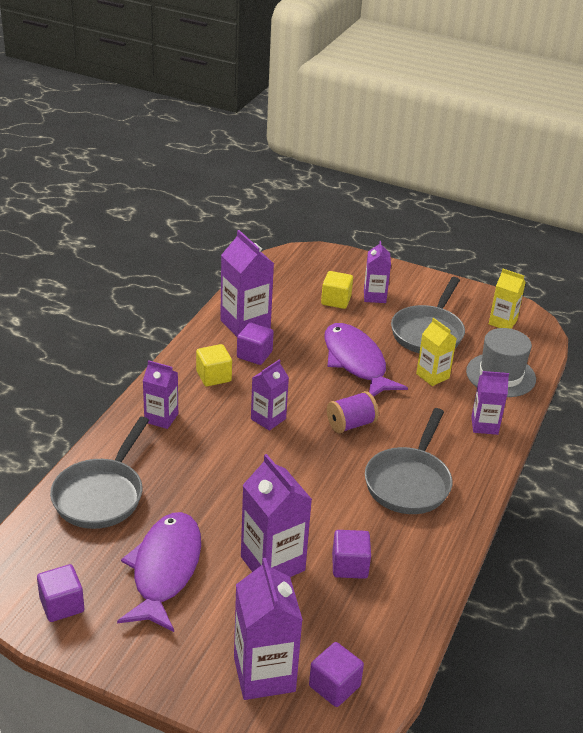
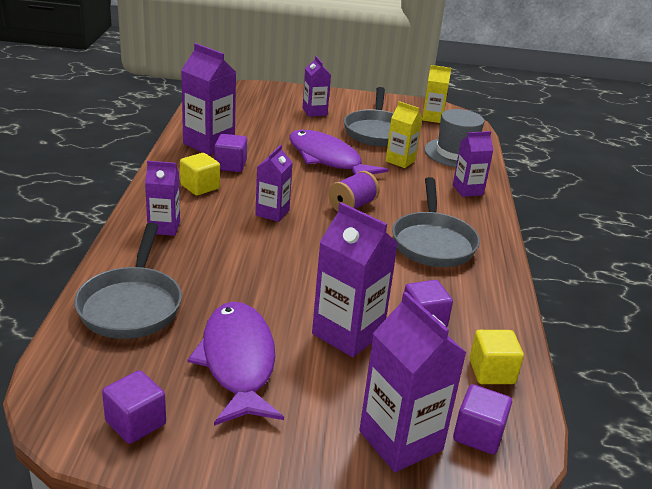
camera: 20 degrees left, 5 degrees down
yellow cube [321,271,353,309] -> yellow cube moved to [470,330,524,384]

